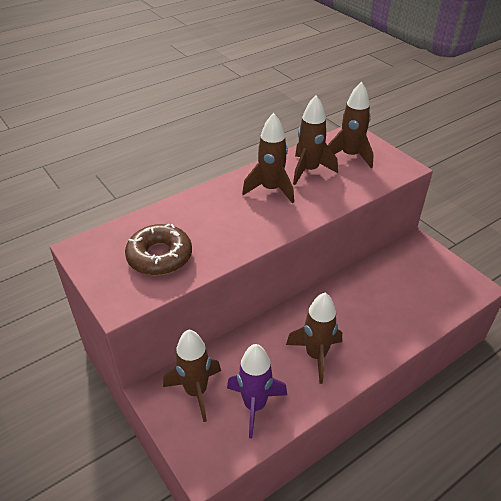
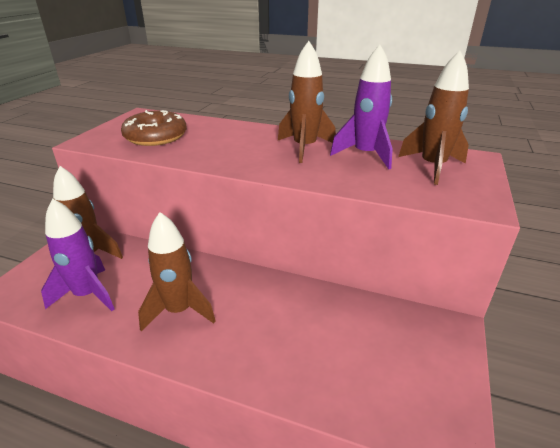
camera: 55 degrees right, 10 degrees down
brown rocket [293,95,338,185] -> purple rocket [330,44,393,169]

